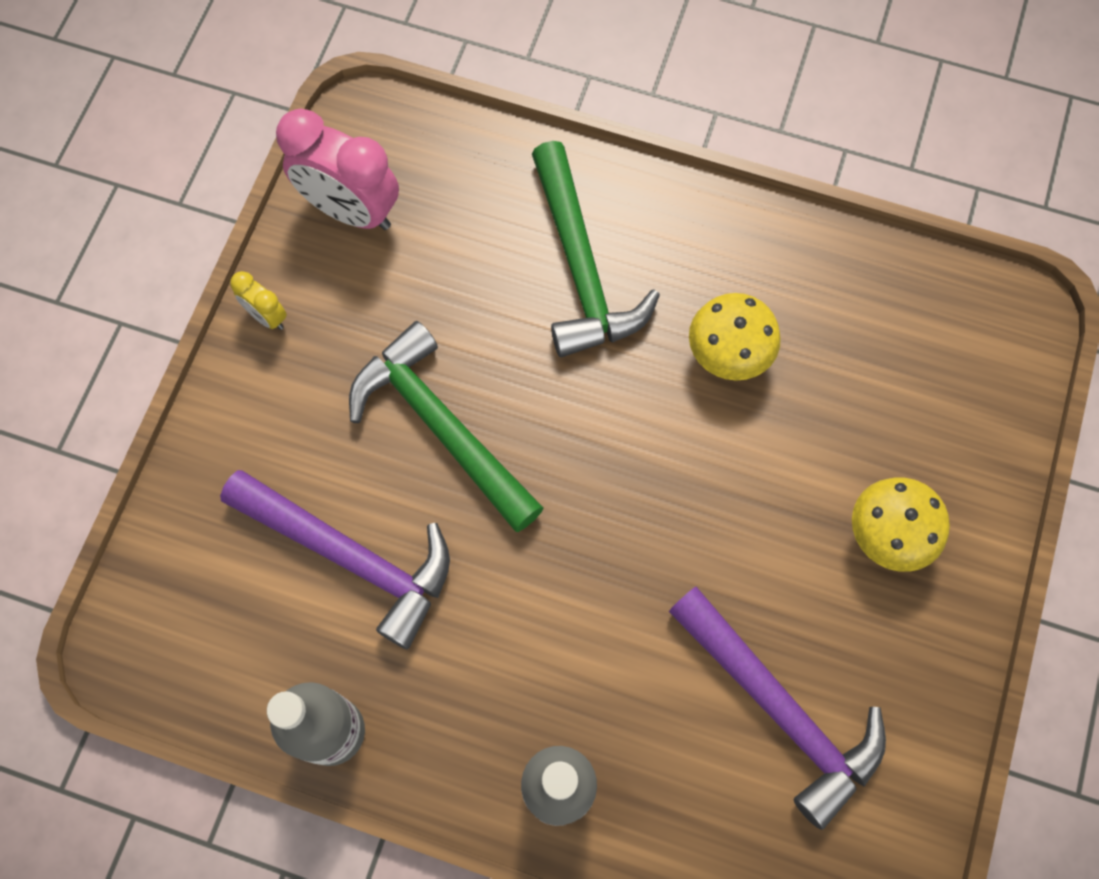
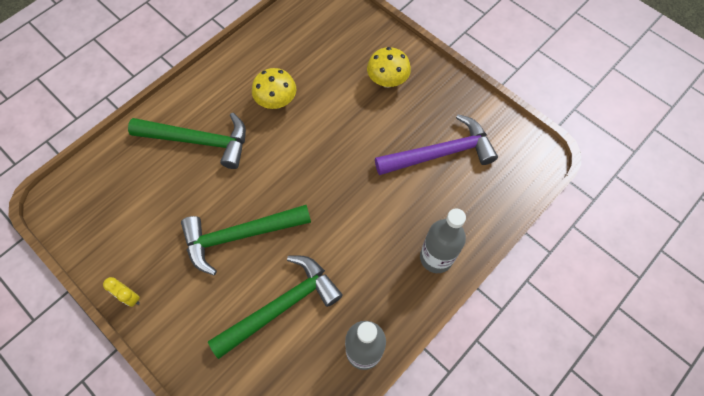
camera: 65 degrees left, 5 degrees down
purple hammer [220,470,450,649] -> green hammer [208,255,343,359]
yellow clock [230,271,287,330] -> yellow clock turned 60 degrees clockwise [103,277,140,307]
pink clock [276,109,399,230] -> none

